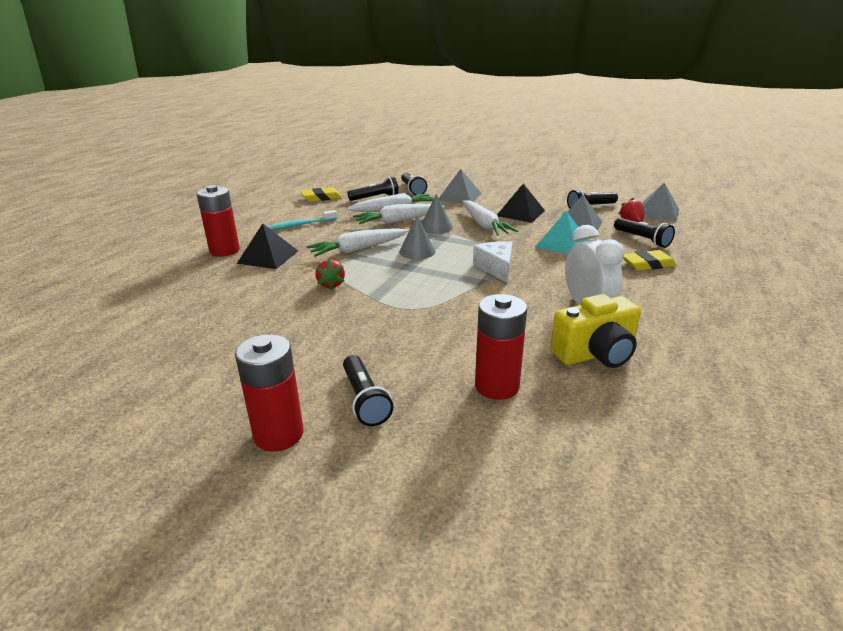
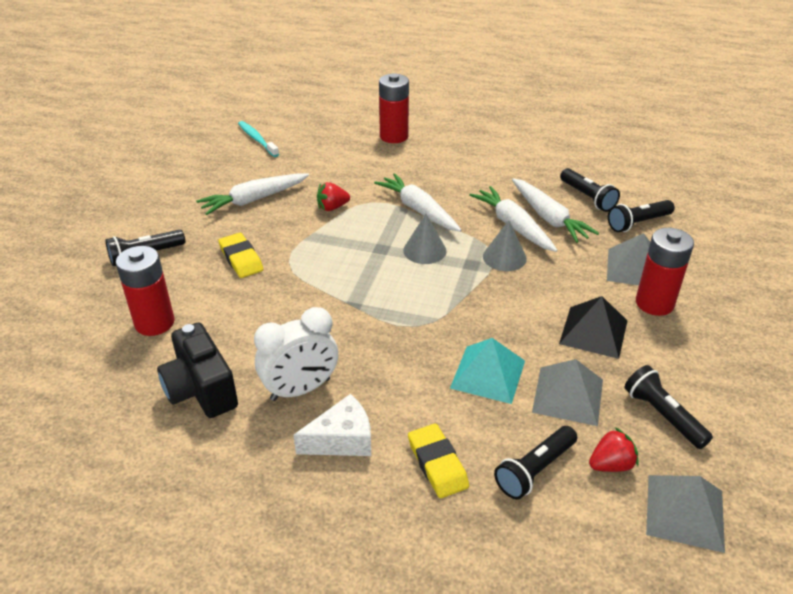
camera: 80 degrees right, 10 degrees up
red battery [235,334,304,452] -> red battery moved to [636,228,694,316]
black pyramid [237,223,298,269] -> none
turquoise toothbrush [267,210,337,230] -> turquoise toothbrush moved to [238,121,279,157]
yellow eraser [301,187,342,202] -> yellow eraser moved to [218,233,263,278]
white carrot [462,200,518,236] -> white carrot moved to [196,173,309,215]
white cheese [473,241,512,283] -> white cheese moved to [293,394,371,456]
yellow camera [550,294,641,368] -> black camera [157,323,238,418]

